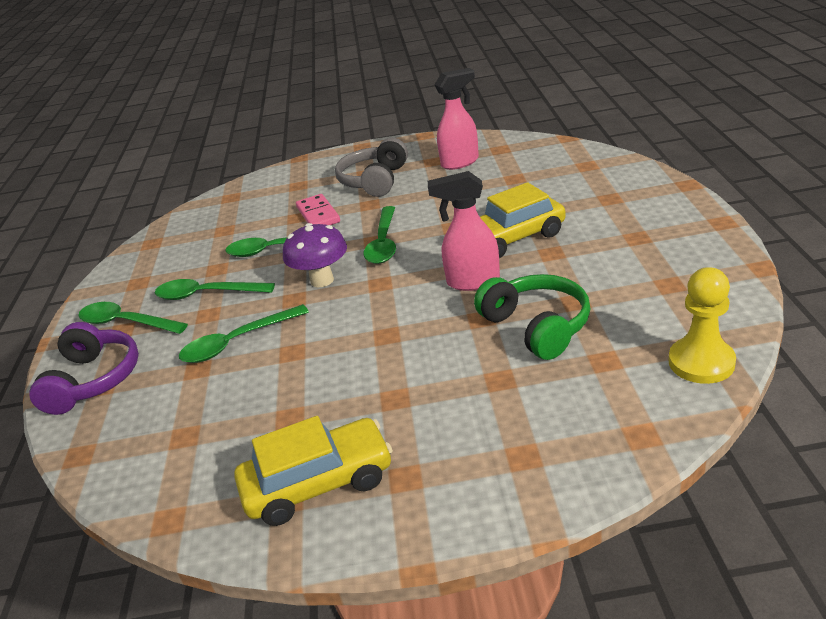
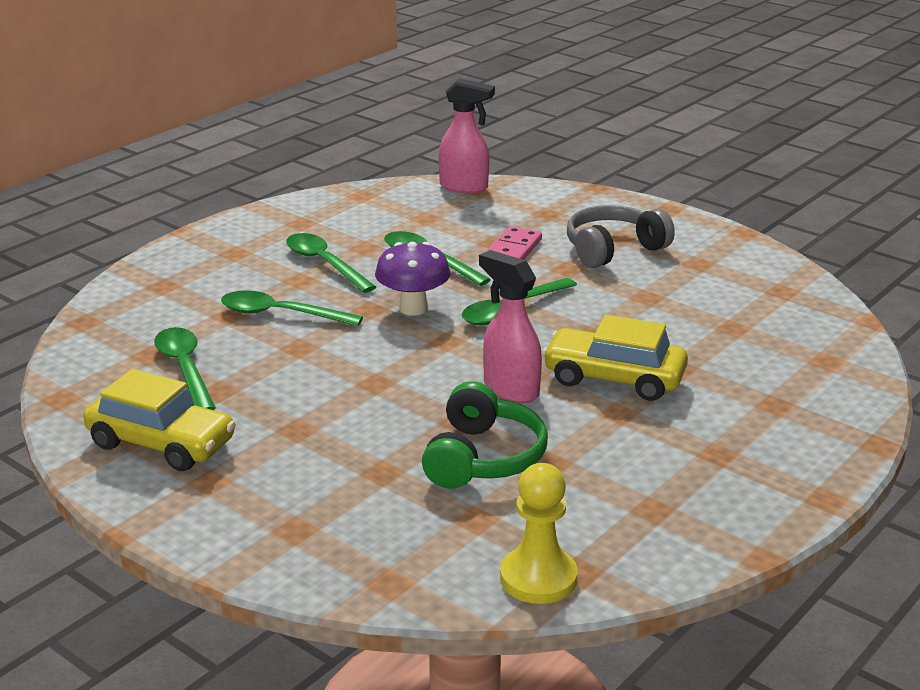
camera: 40 degrees right, 5 degrees down
purple headphones [29,322,139,415] -> none
green spoon [78,302,188,334] -> green spoon moved to [154,327,216,410]
pink spray bottle [434,68,479,170] -> pink spray bottle moved to [439,78,495,194]

